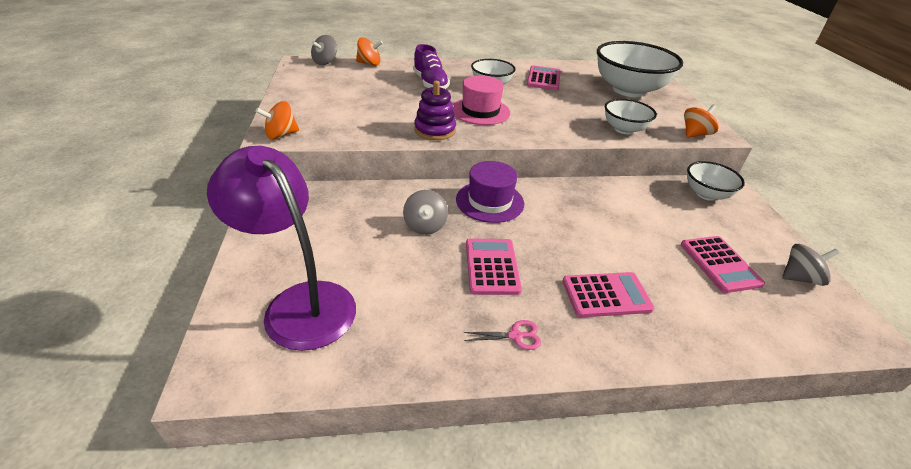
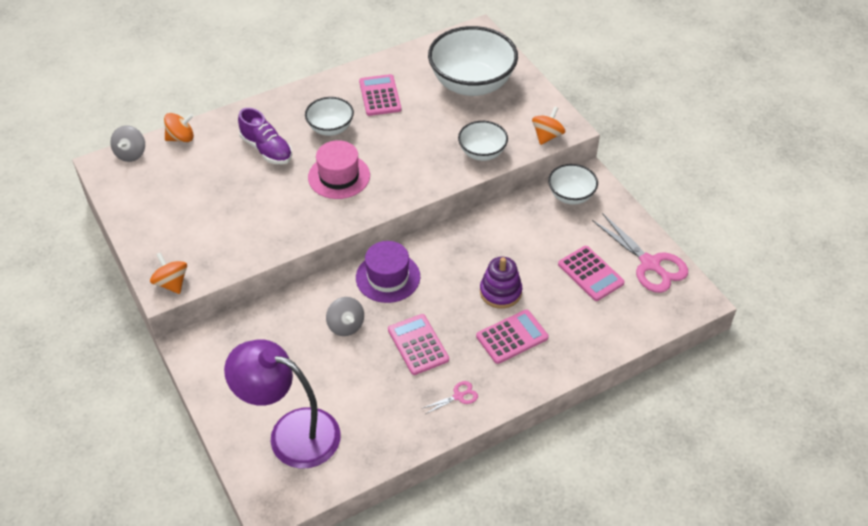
camera: 20 degrees left, 10 degrees up
orange spinning top [256,101,299,139] -> orange spinning top turned 105 degrees clockwise [150,252,187,294]
purple stacking toy [414,81,456,140] -> purple stacking toy moved to [480,257,522,309]
grey spinning top [782,244,839,286] -> pink scissors [592,213,688,293]

